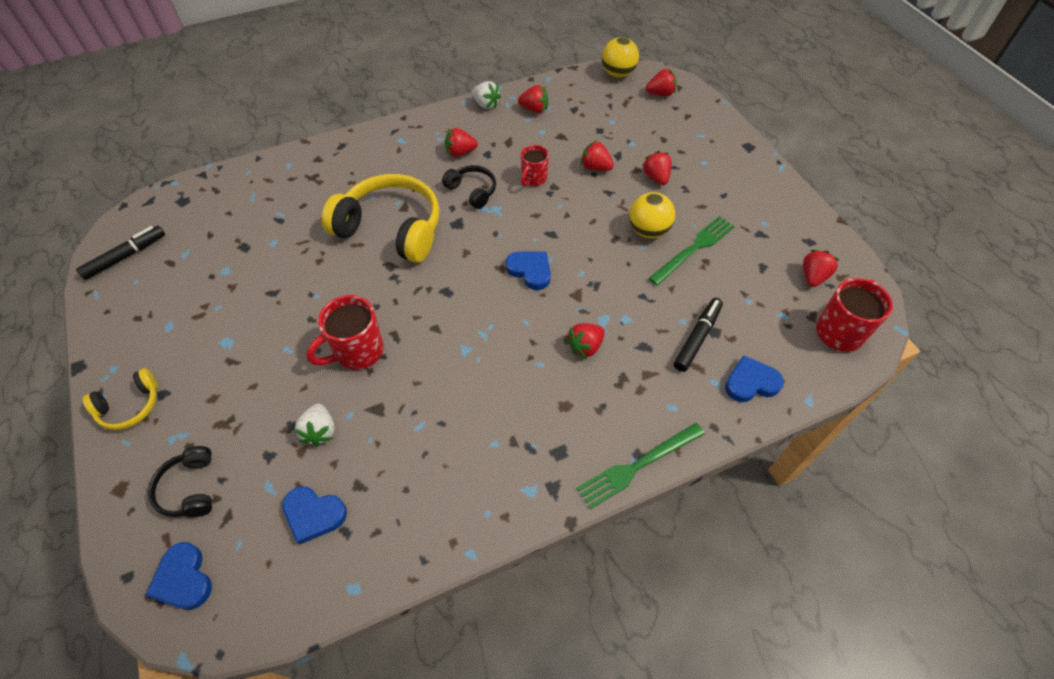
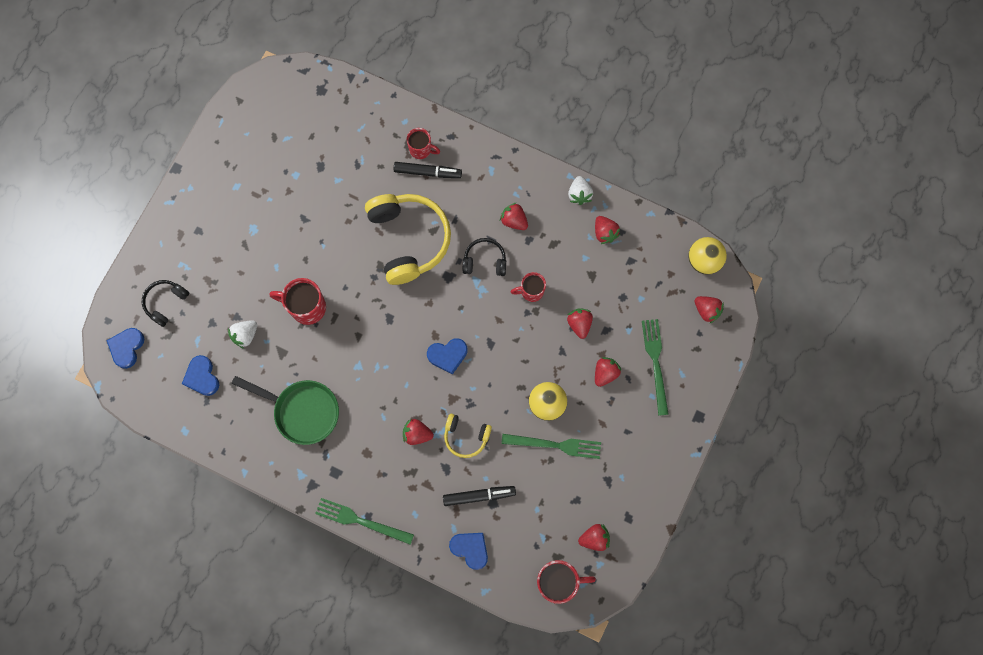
camera: 50 degrees right, 20 degrees up
black marker [76,226,165,280] -> black marker moved to [394,162,462,178]
yellow headphones [82,368,158,430] -> yellow headphones moved to [444,414,492,458]
black headphones [442,165,496,209] -> black headphones turned 90 degrees counterclockwise [463,238,506,276]
blue heart [506,251,551,290] -> blue heart turned 75 degrees clockwise [427,338,468,374]
none -> green pan [232,376,339,445]
none -> red mug [407,128,440,159]
none -> green fork [642,319,669,416]

